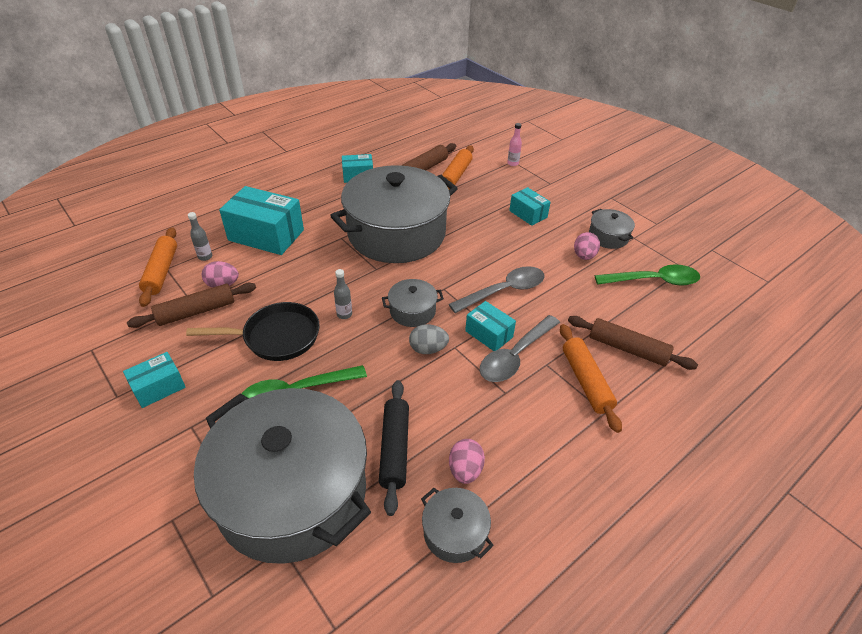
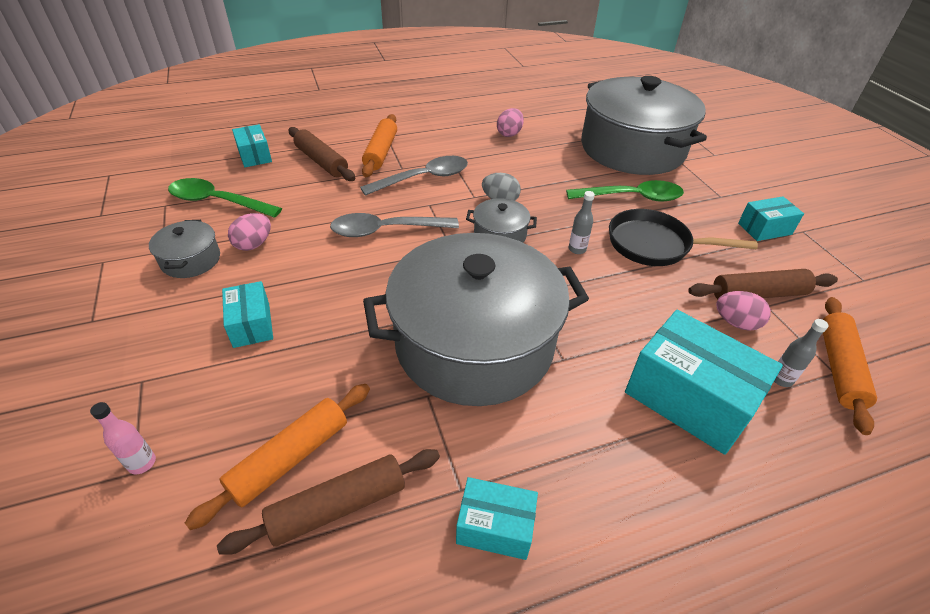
camera: 160 degrees left, 0 degrees up
black rolling pin [379,380,409,516] -> none
grey pot [421,488,494,563] -> none
turquoise box [465,301,516,351] -> turquoise box moved to [232,124,272,167]

